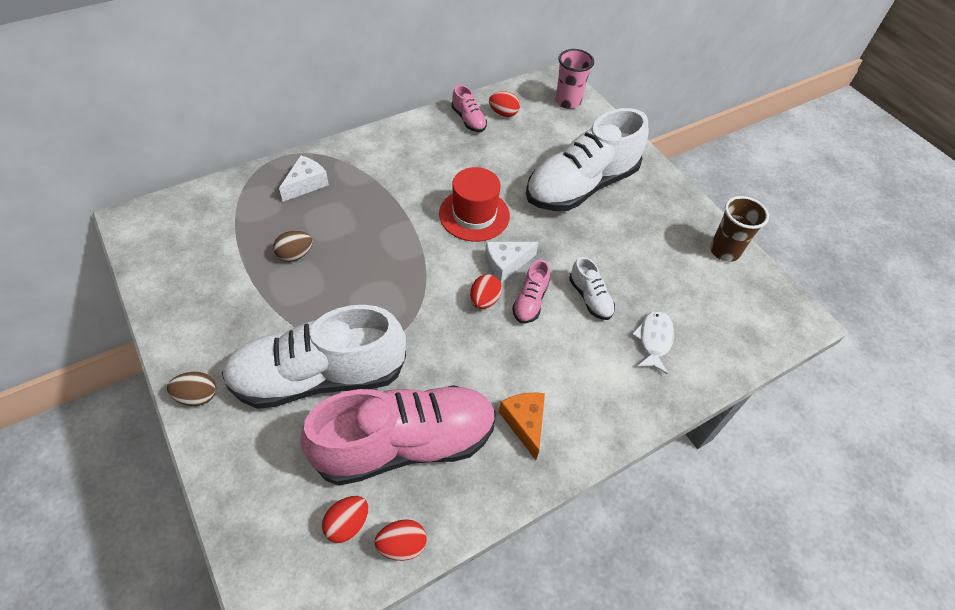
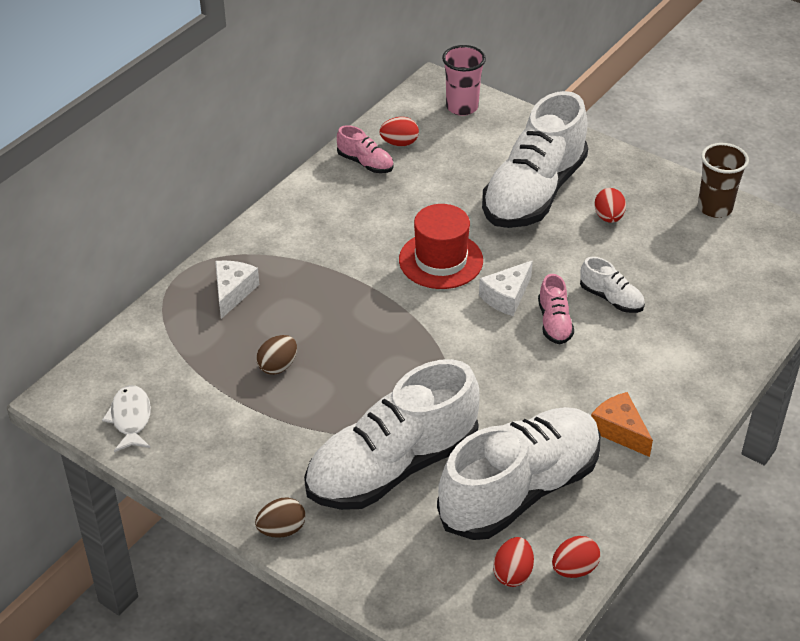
camera: 20 degrees left, 10 degrees down
pink shoe [300,385,496,486] -> white shoe [437,407,601,540]
red egg [470,274,502,309] -> red egg moved to [594,188,626,223]
white fish [632,311,674,375] -> white fish moved to [102,385,151,452]

